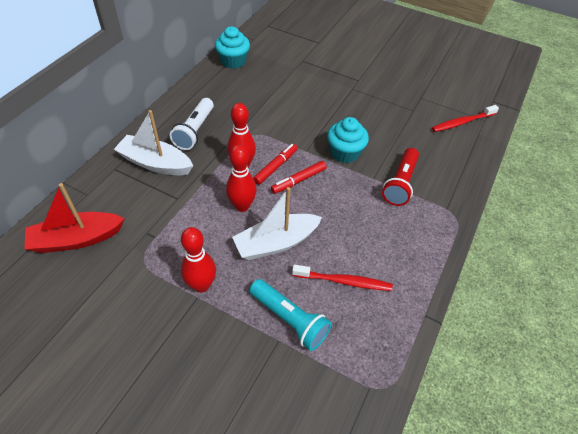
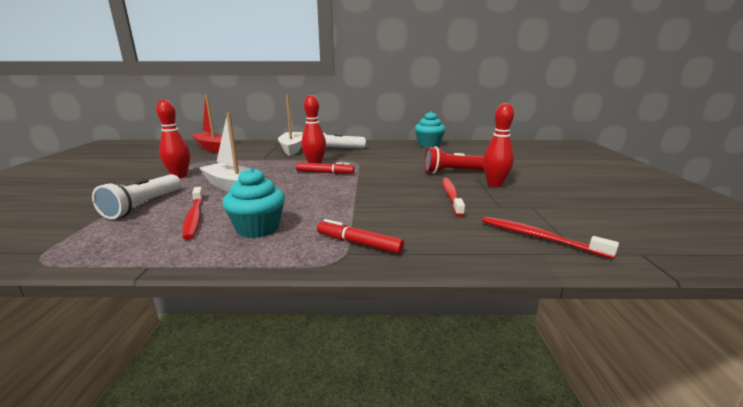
camera: 65 degrees right, 30 degrees down
red bowling pin [226,145,256,212] -> red bowling pin moved to [483,103,514,187]
turquoise flashlight [249,279,332,351] -> white flashlight [92,174,181,219]
red marker [271,161,327,194] -> red marker moved to [317,219,404,254]
turquoise cupcake [327,117,369,163] -> turquoise cupcake moved to [222,167,285,238]
red flashlight [382,148,419,206] -> red flashlight moved to [424,146,484,174]
none -> red toothbrush [442,178,465,217]

